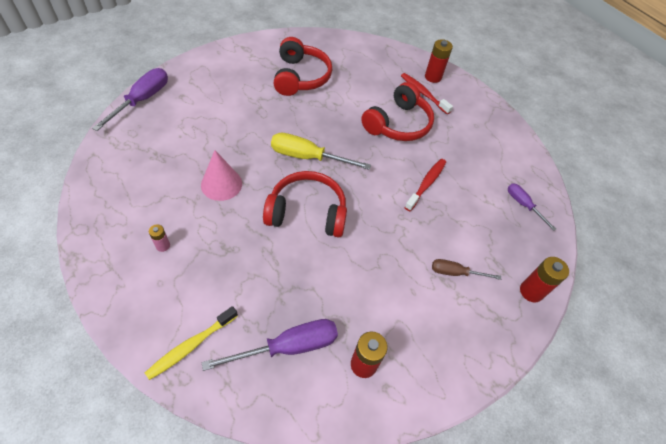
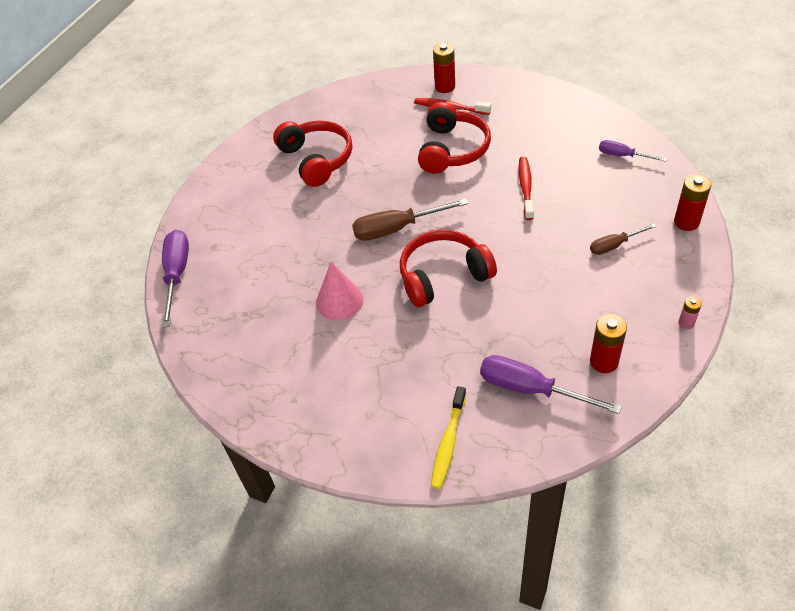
camera: 20 degrees left, 5 degrees down
pink battery [149,224,170,252] -> pink battery moved to [678,296,702,329]
purple screwdriver [202,319,338,371] -> purple screwdriver turned 105 degrees counterclockwise [480,355,622,414]
yellow screwdriver [271,133,371,170] -> brown screwdriver [352,199,468,241]

